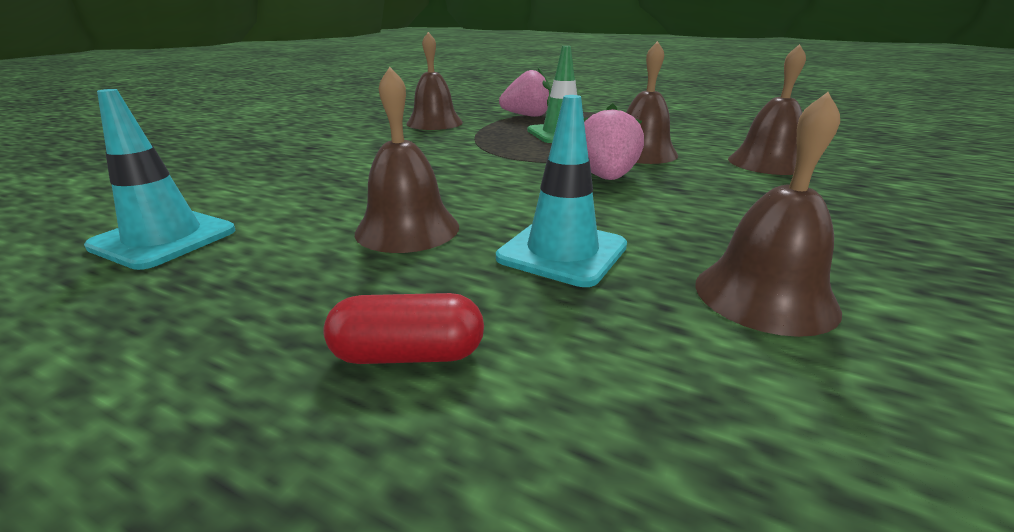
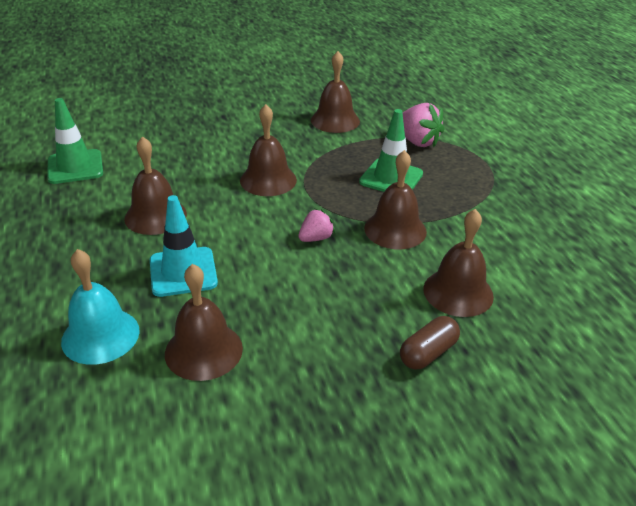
camera: 45 degrees right, 10 degrees up
turquoise traffic cone [84,89,236,270] -> green traffic cone [48,98,103,184]
red capsule [323,293,484,364] -> none
pink strawberry [584,104,644,180] -> pink strawberry [298,209,335,242], size x0.60
none -> turquoise bell [61,249,140,365]
none -> brown bell [240,104,297,196]
none -> brown capsule [400,316,460,370]

